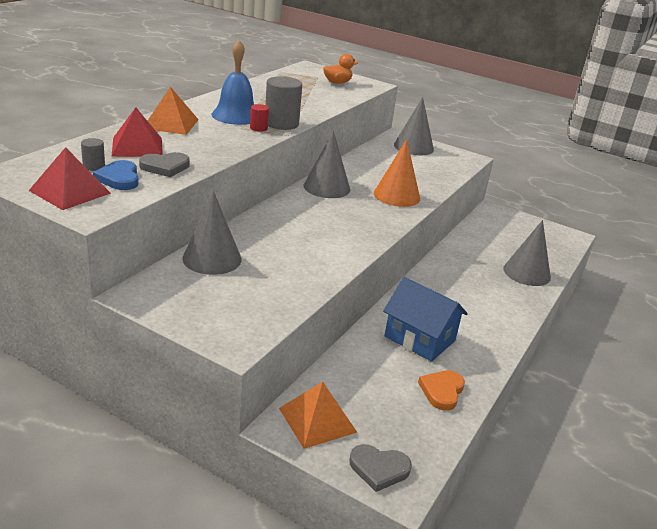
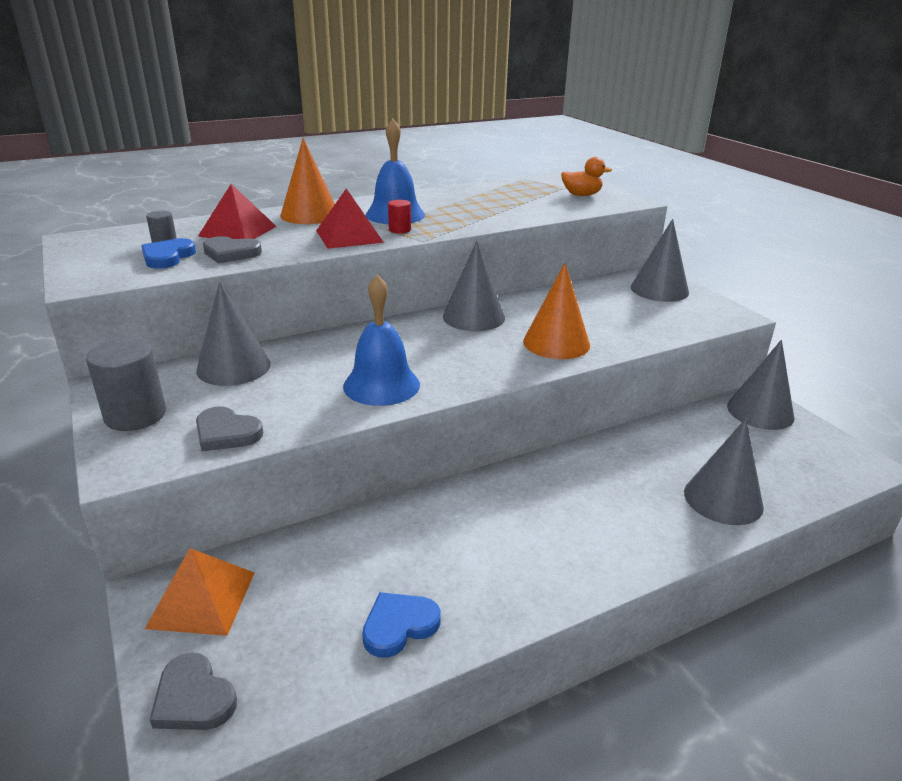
camera: 35 degrees right, 0 degrees up
red pyramid [29,147,111,210] -> red pyramid moved to [316,188,384,249]
orange pyramid [147,87,199,135] -> orange cone [280,138,335,224]
grey cylinder [265,76,302,130] -> grey cylinder moved to [86,338,166,431]
blue house [383,277,468,362] -> none
orange heart [418,370,465,411] -> blue heart [362,592,440,658]
none -> grey heart [196,406,263,452]
none -> blue bell [343,275,420,406]
none -> grey cone [727,340,795,430]

